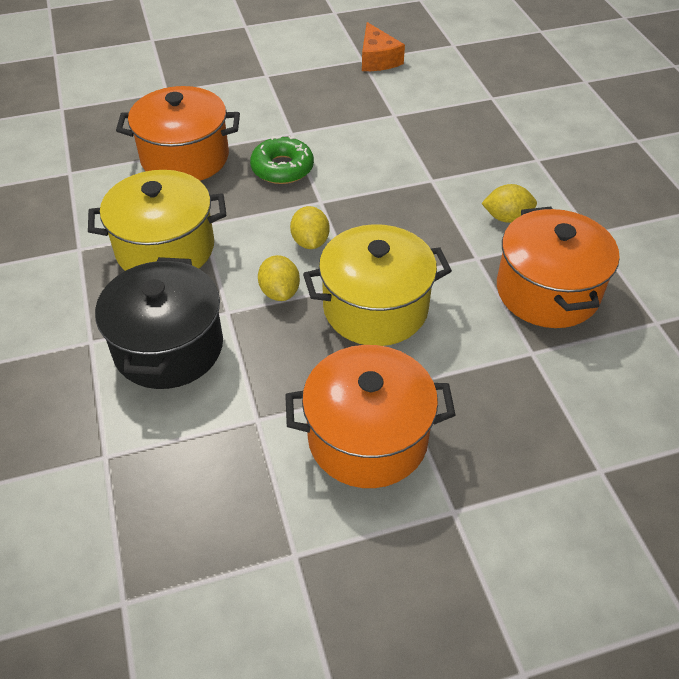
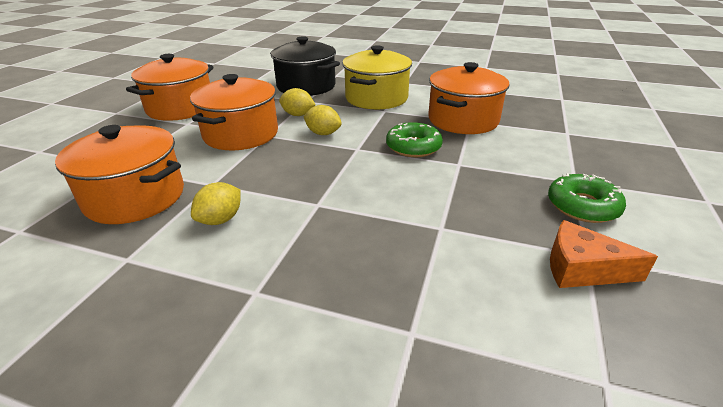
camera: 125 degrees right, 15 degrees down
yellow pot [303,224,452,346] -> orange pot [190,74,278,150]
none -> green donut [548,173,626,223]

